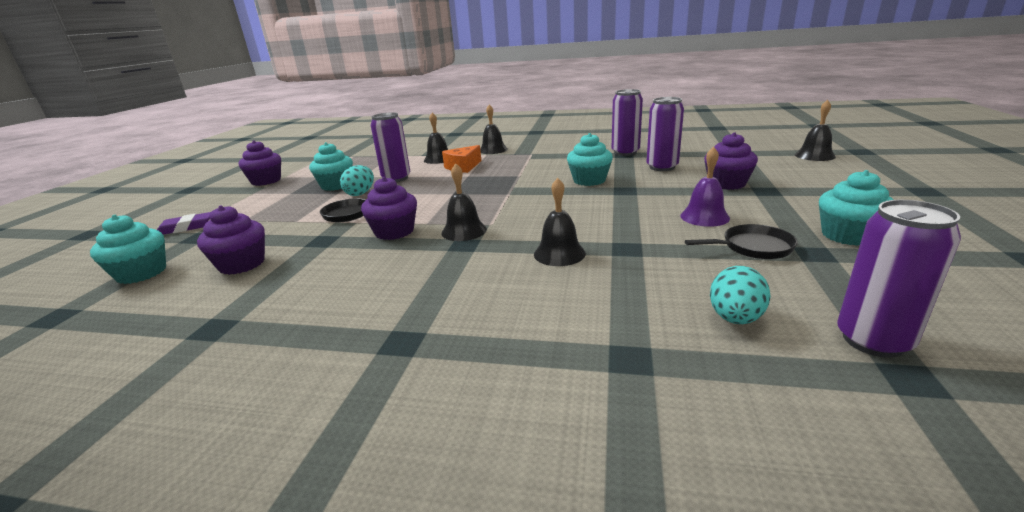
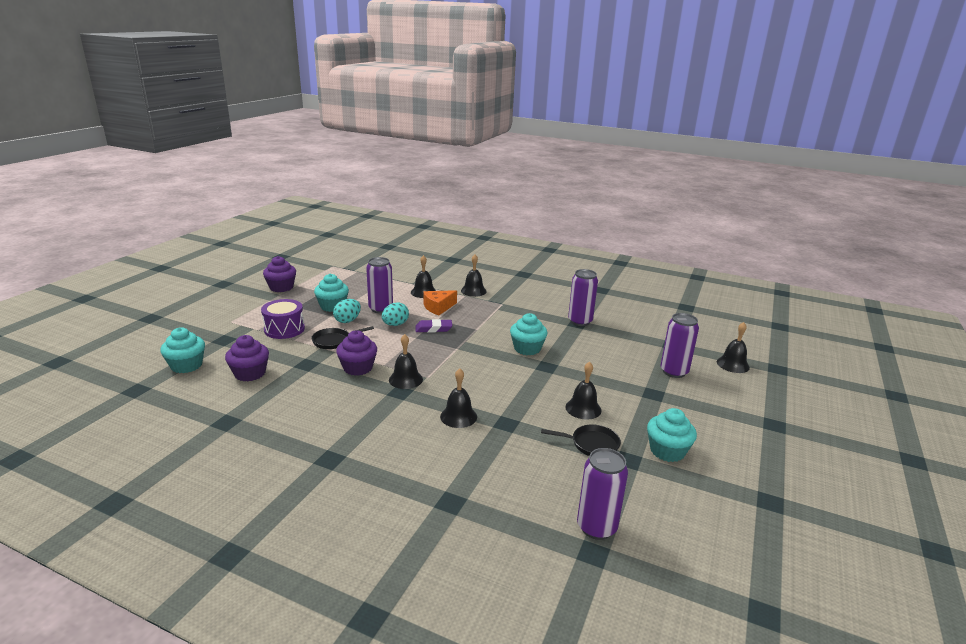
camera: 10 degrees right, 0 degrees up
purple eraser [157,212,211,235] -> purple eraser moved to [415,319,452,333]
purple can [646,97,684,171] -> purple can moved to [660,313,699,378]
purple bell [680,147,730,227] -> black bell [565,362,602,419]
purple cupcake [704,132,758,190] -> none
turquoise egg [710,266,771,324] -> turquoise egg moved to [382,302,409,326]
none -> purple drum [261,299,305,339]

